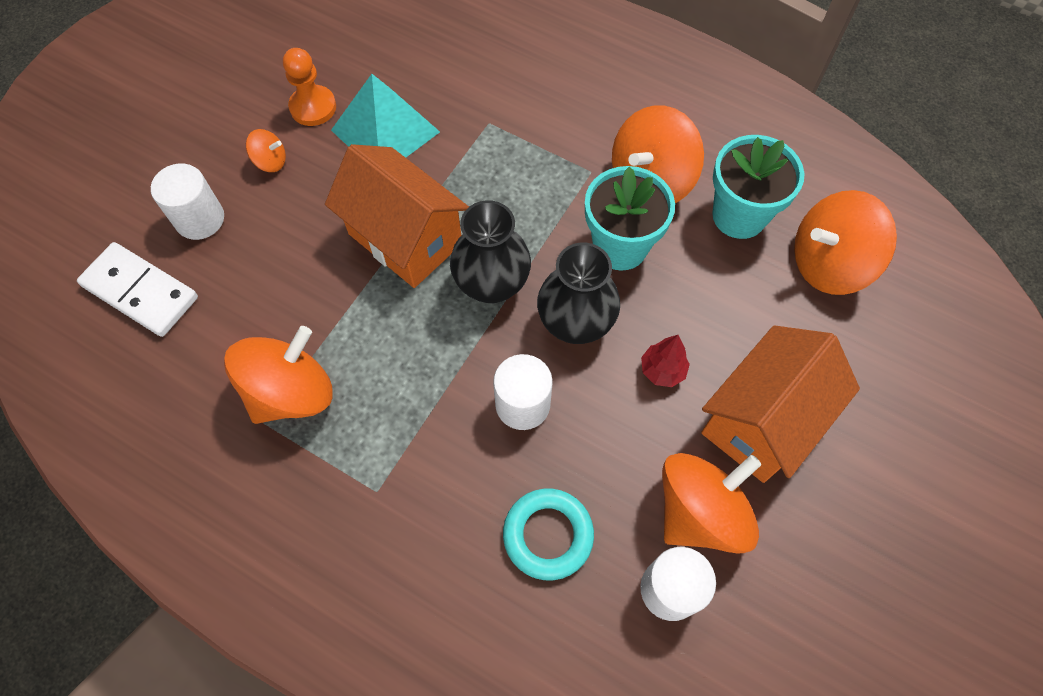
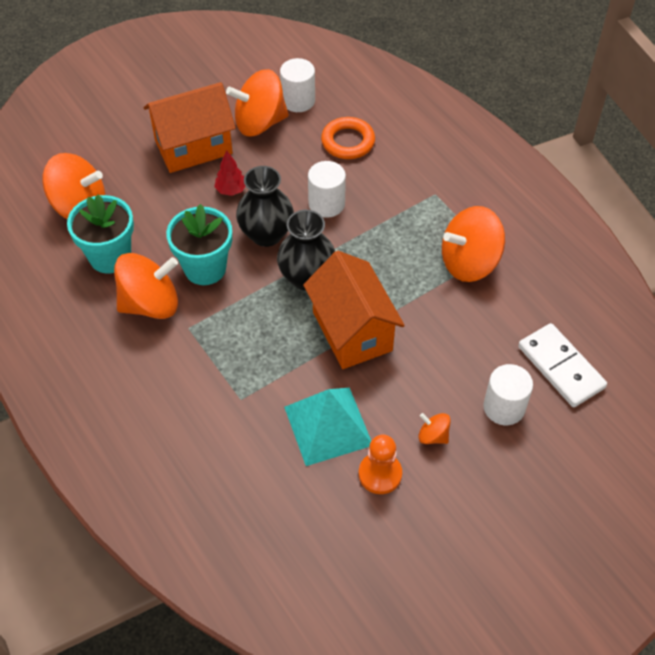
camera: 155 degrees left, 10 degrees down
turquoise ring [503,489,594,580] -> orange ring [321,117,375,159]

